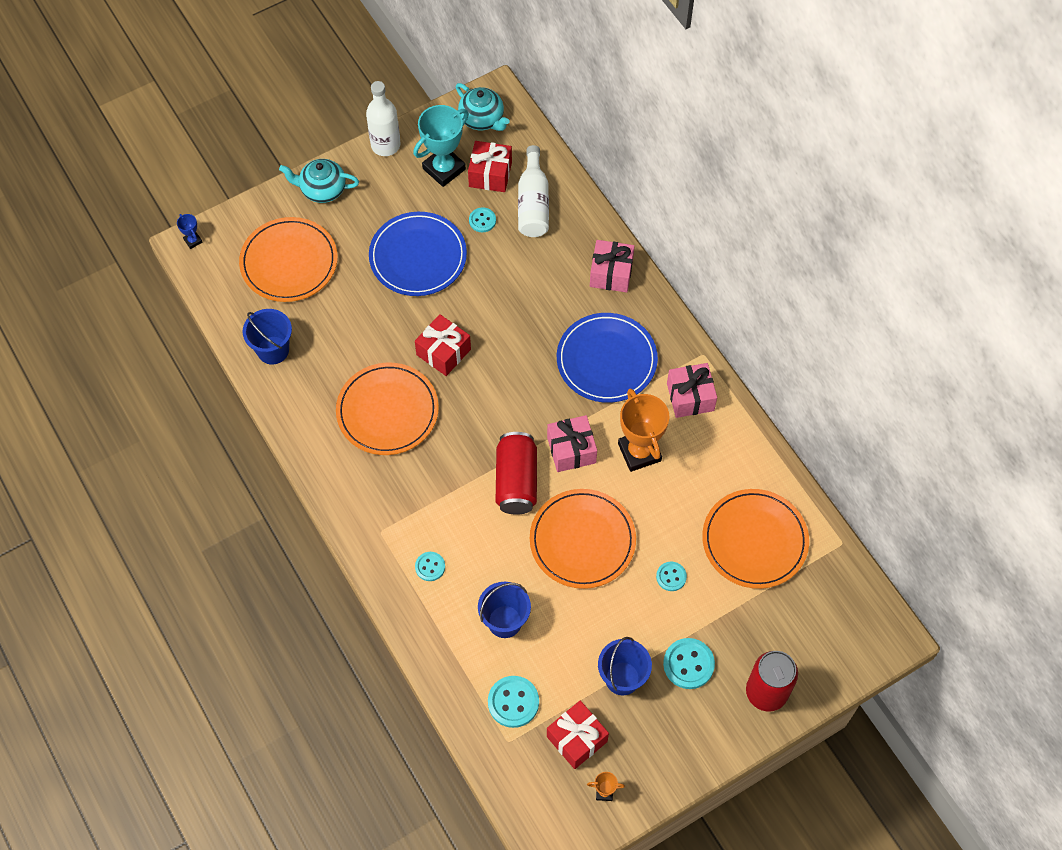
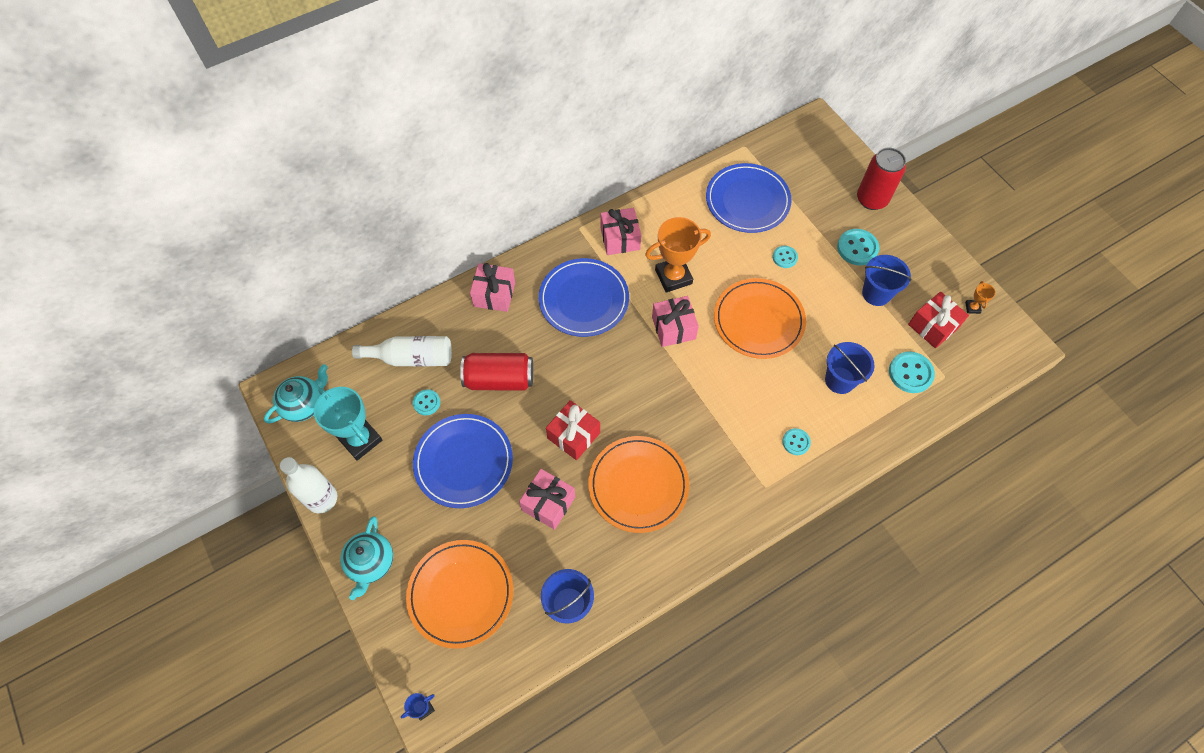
camera: 90 degrees left, 0 degrees up
red gift [468,141,512,192] -> none
red can [496,432,537,515] -> red can moved to [460,353,533,391]
orange plate [702,489,809,589] -> blue plate [706,163,792,233]
none -> pink gift [519,469,575,530]

